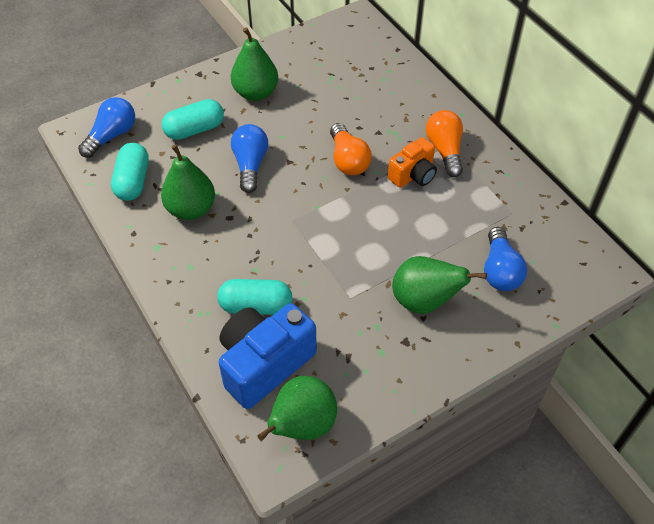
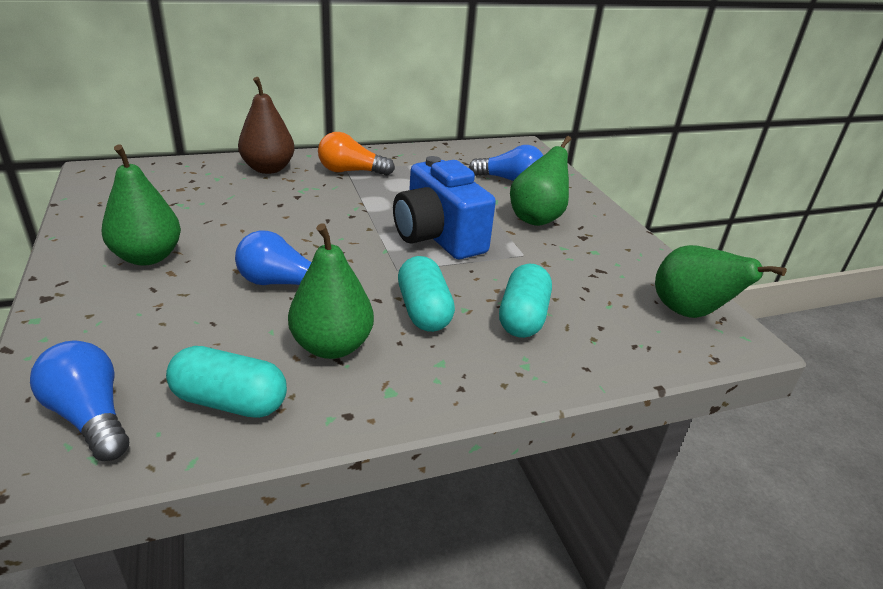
camera: 80 degrees left, 20 degrees down
turquoise capsule [162,99,224,140] -> turquoise capsule moved to [398,256,455,332]
blue camera [219,303,317,409] -> blue camera moved to [393,156,496,259]
orange light bulb [330,123,372,175] -> none
orange camera [388,137,437,188] -> none
none -> brown pear [238,77,294,174]

